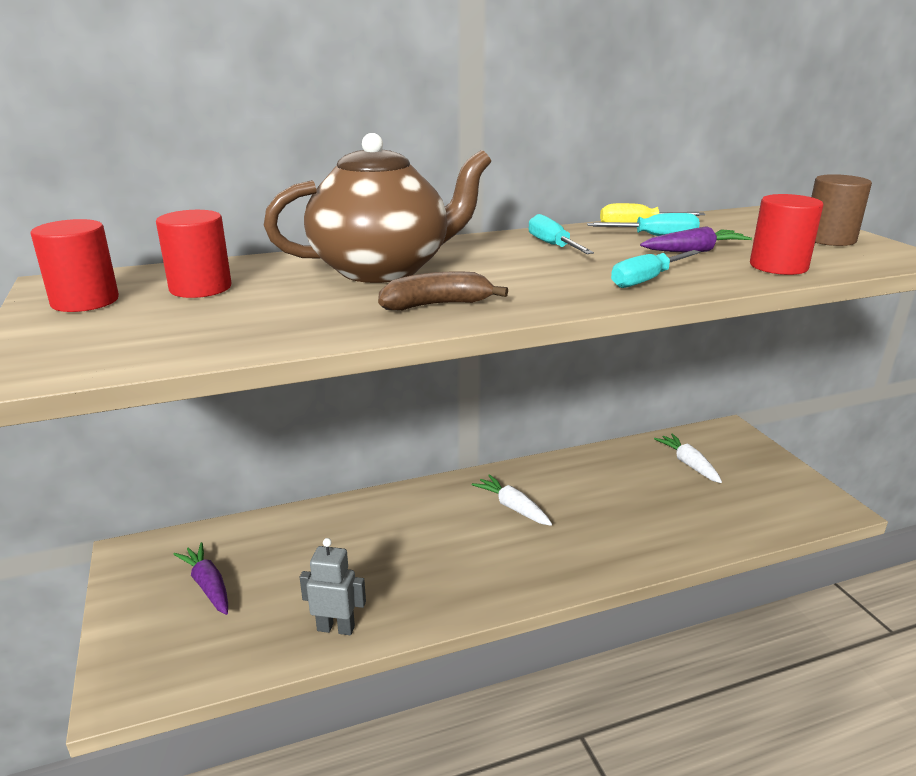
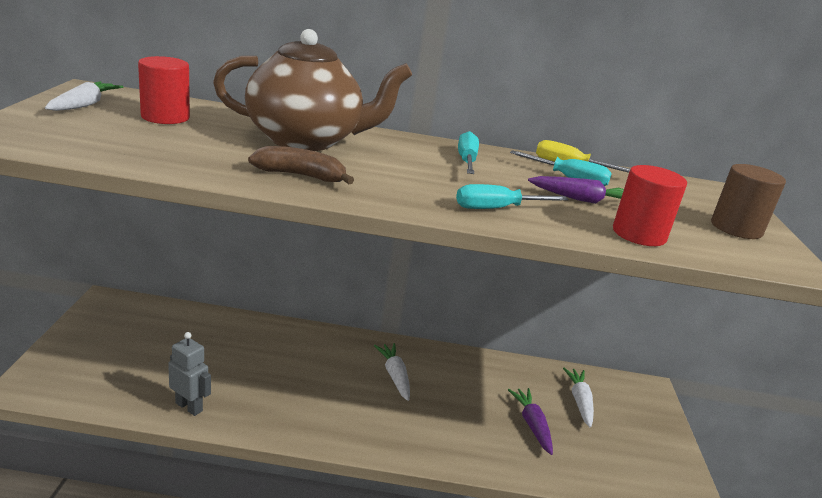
camera: 20 degrees right, 0 degrees up
red cylinder [30,219,119,312] -> white carrot [45,81,123,111]
purple carrot [173,542,228,615] -> purple carrot moved to [508,388,553,455]

